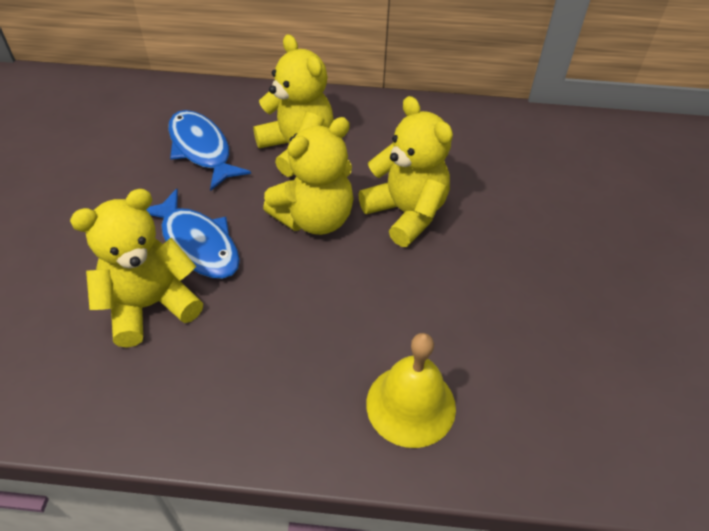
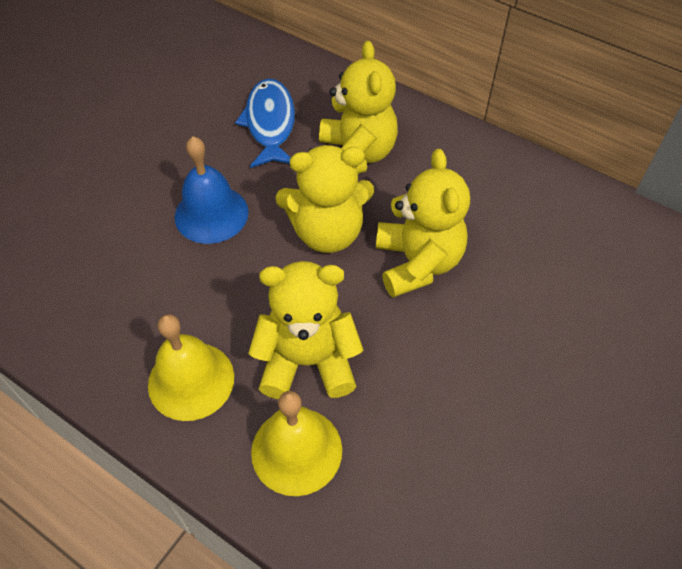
camera: 30 degrees right, 5 degrees up
yellow teddy bear [70,189,203,348] -> yellow teddy bear moved to [248,261,363,399]
blue fish [146,188,240,279] -> blue bell [175,136,249,244]
none -> yellow bell [148,314,234,421]

